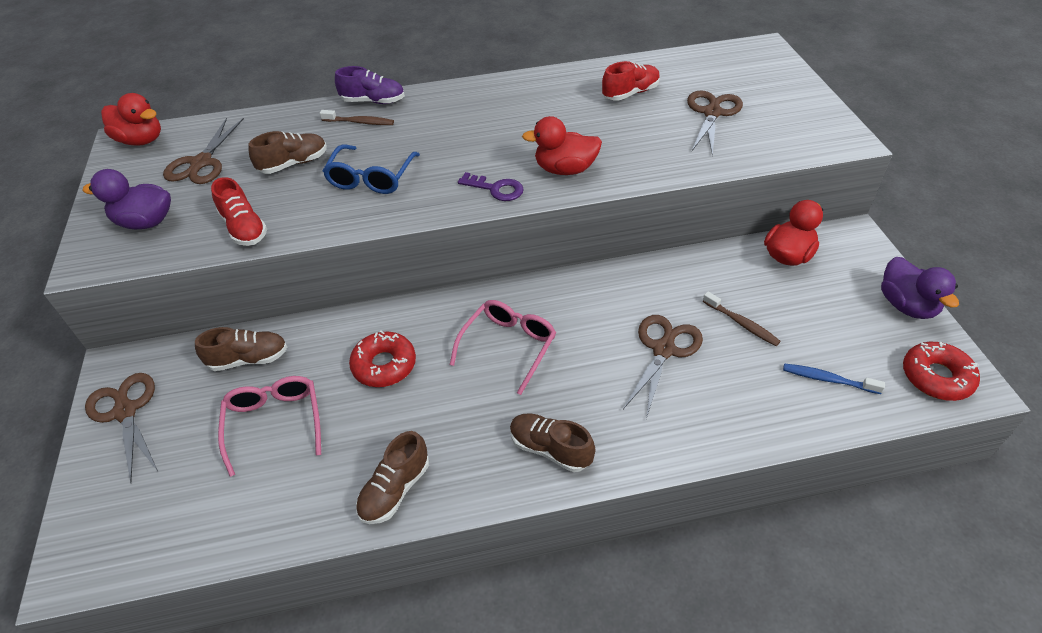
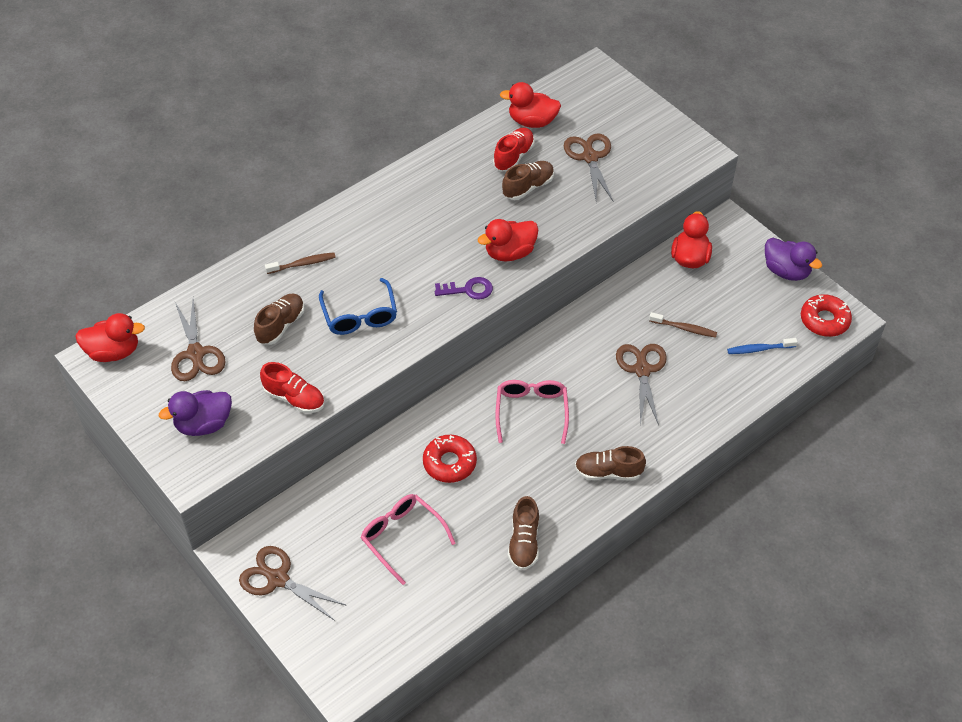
camera: 30 degrees left, 5 degrees up
brown shoe [195,327,287,371] -> brown shoe moved to [502,161,554,200]
purple shoe [335,66,405,104] -> none
none -> red duck [500,82,561,128]

